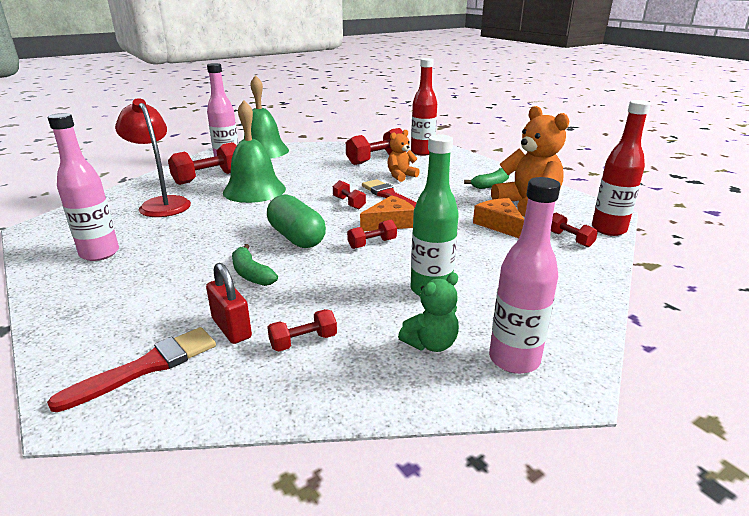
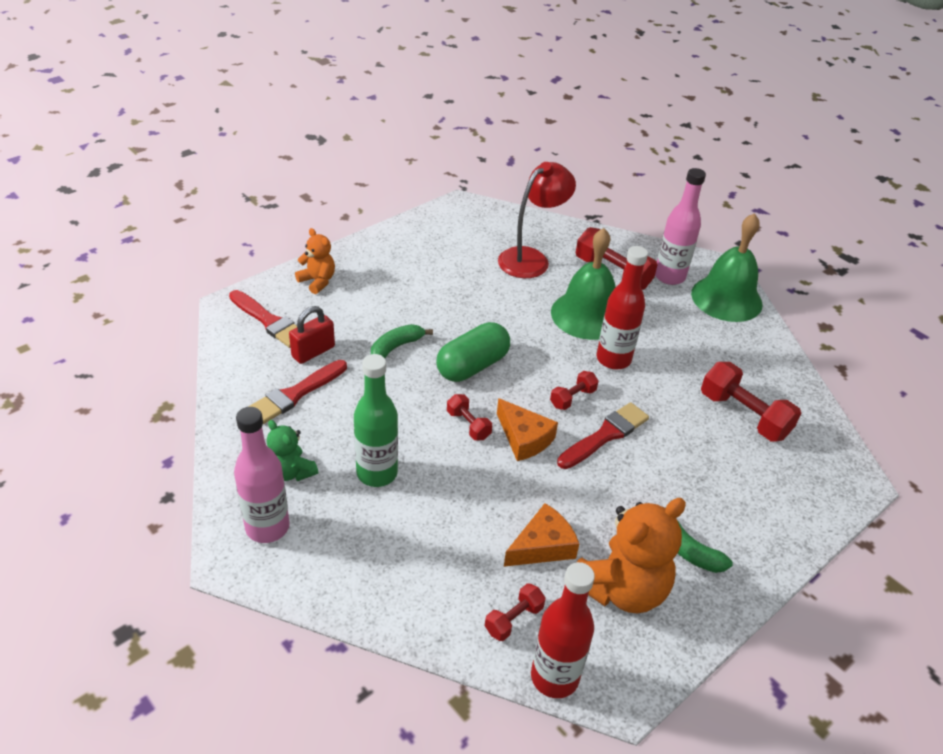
camera: 80 degrees right, 15 degrees up
pink bottle [48,113,119,261] -> none
red dumbbell [267,309,337,352] -> red brush [248,360,347,424]
orange teddy bear [387,130,420,182] -> orange teddy bear moved to [295,228,335,294]
red bottle [411,58,437,156] -> red bottle moved to [597,246,648,369]

